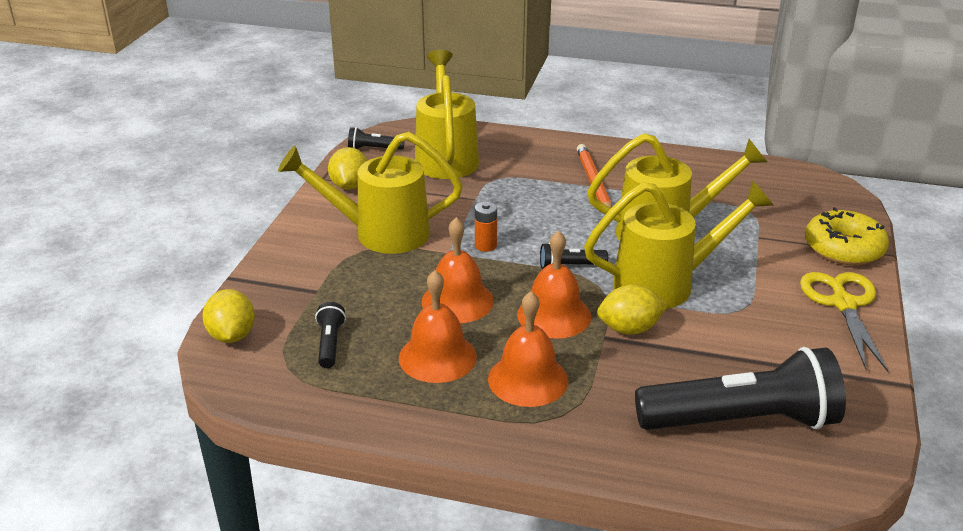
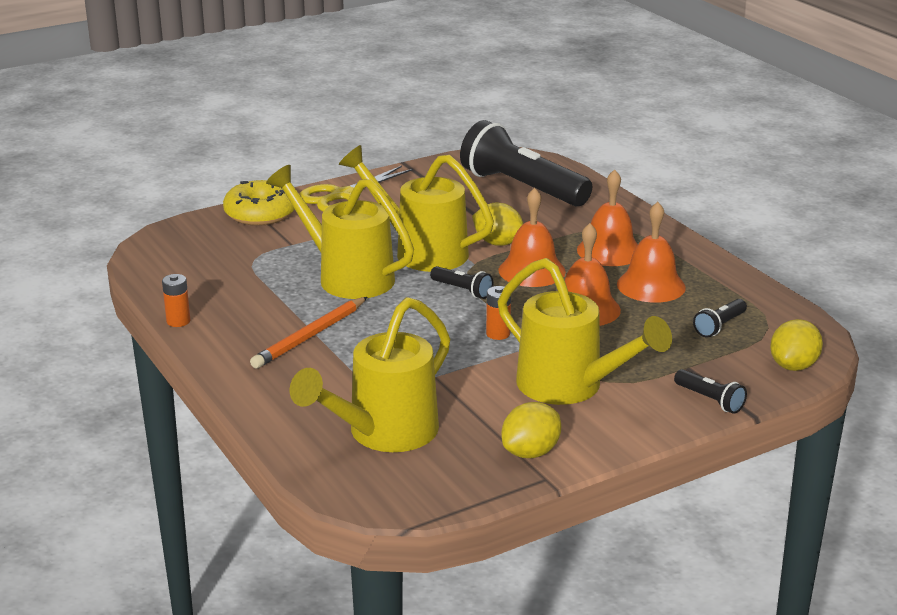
camera: 135 degrees left, 5 degrees down
black flashlight [348,127,405,150] -> black flashlight moved to [674,369,747,414]
none -> orange battery [162,274,190,327]

